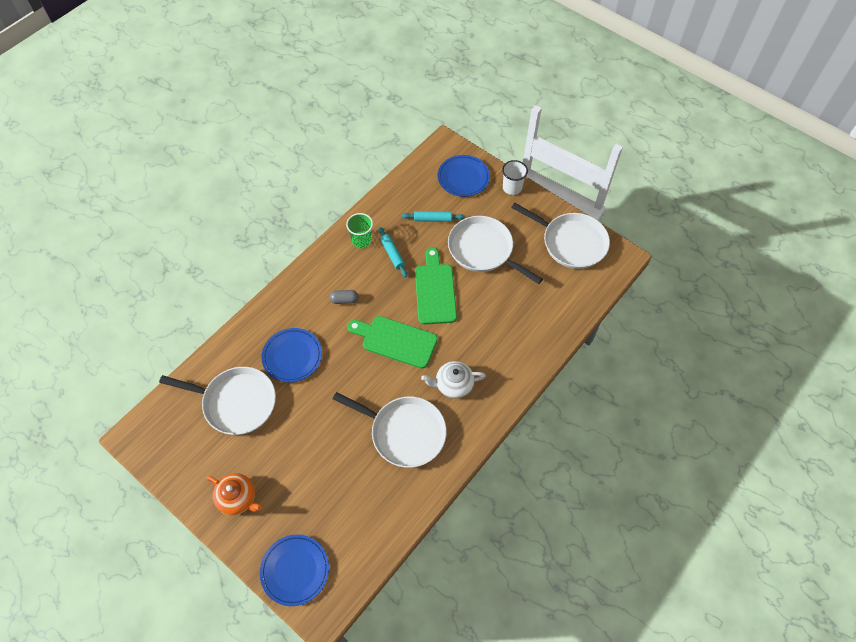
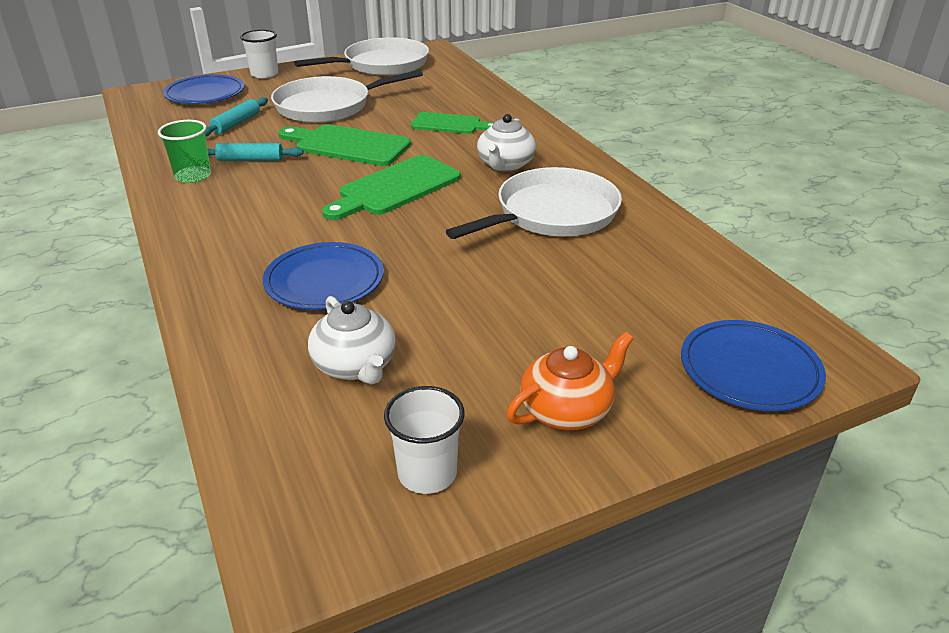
camera: 65 degrees left, 25 degrees down
white pan [159,367,276,435] -> white teapot [308,296,396,385]
grey capsule [329,290,358,304] -> none
none -> white cup [384,386,465,494]
none -> green cutting board [411,112,494,134]

